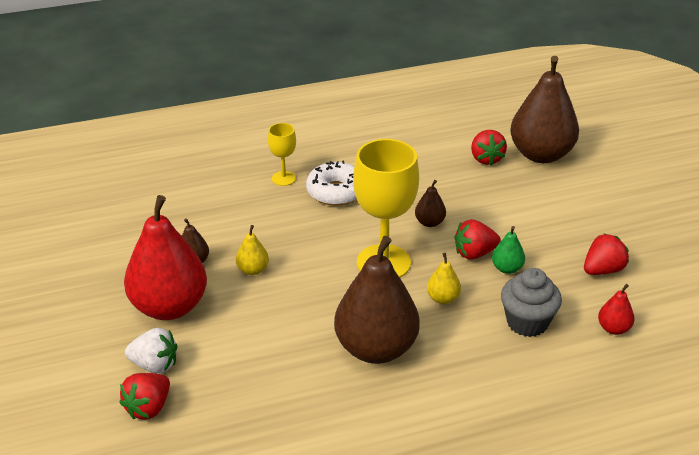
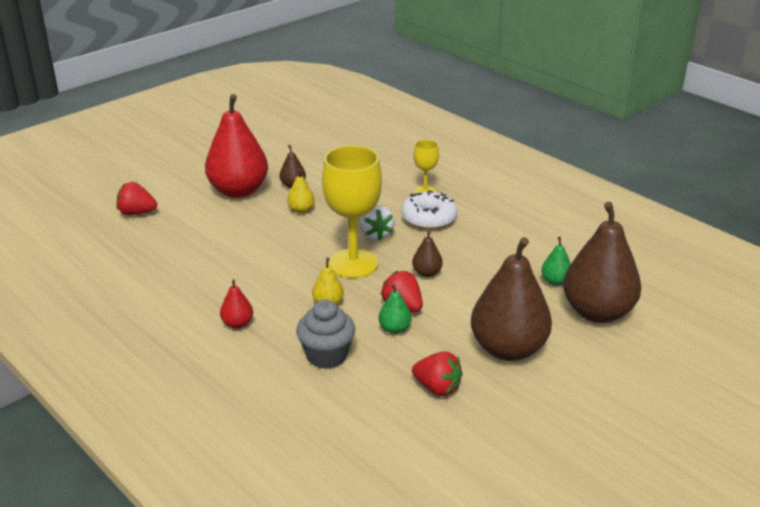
camera: 65 degrees right, 5 degrees down
white strawberry [125,328,177,373] -> white strawberry moved to [360,205,395,240]
brown pear [334,236,420,364] -> brown pear moved to [471,237,552,361]
red strawberry [471,130,507,165] -> green pear [541,236,571,286]
red pear [598,284,635,335] -> red pear moved to [220,279,253,328]

